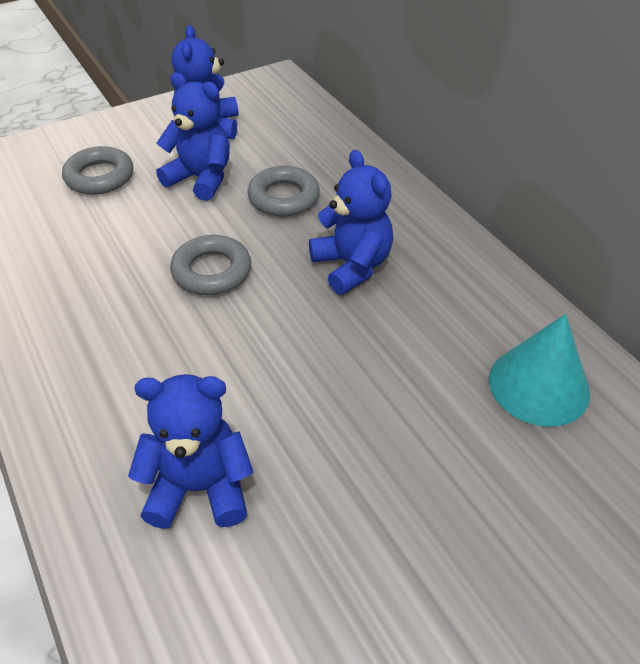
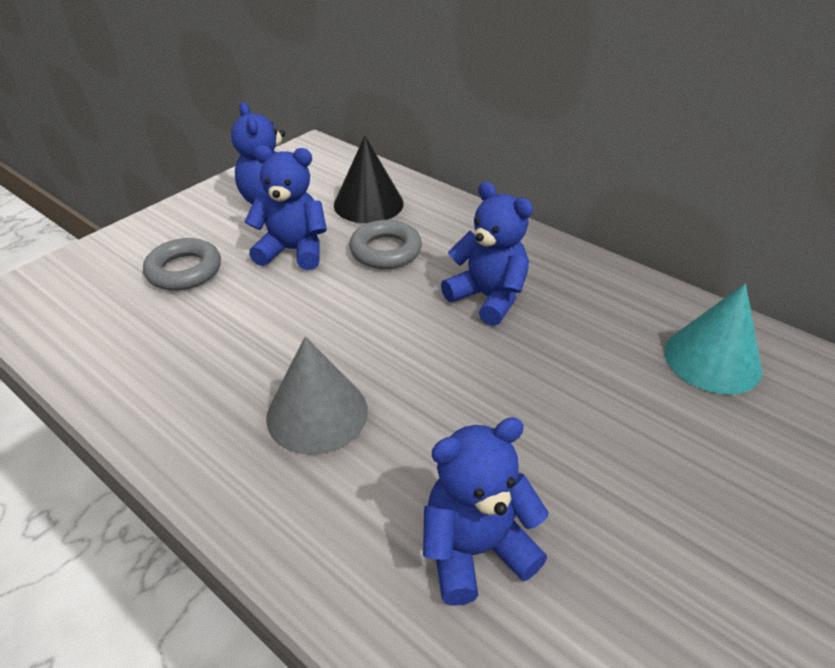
camera: 20 degrees left, 5 degrees down
grey ring [170,235,251,295] -> none
none -> grey cone [266,336,368,455]
none -> black cone [334,136,404,223]

